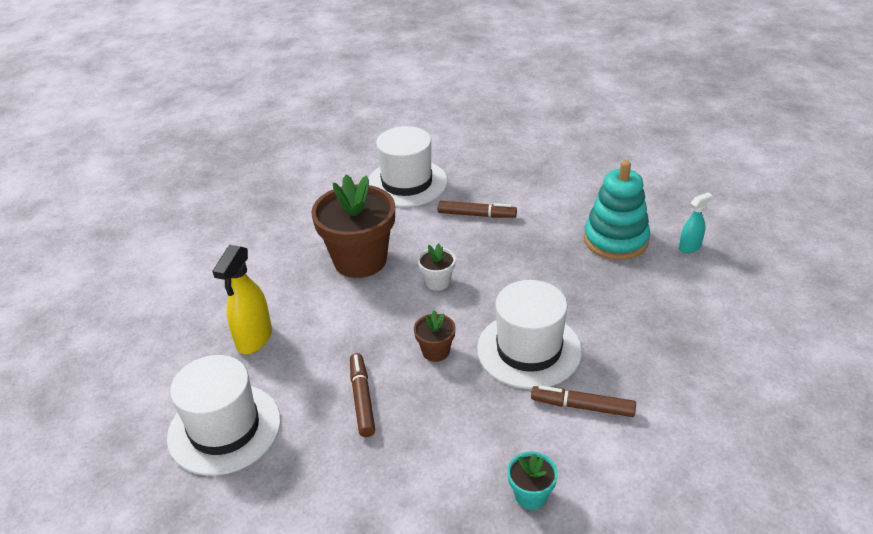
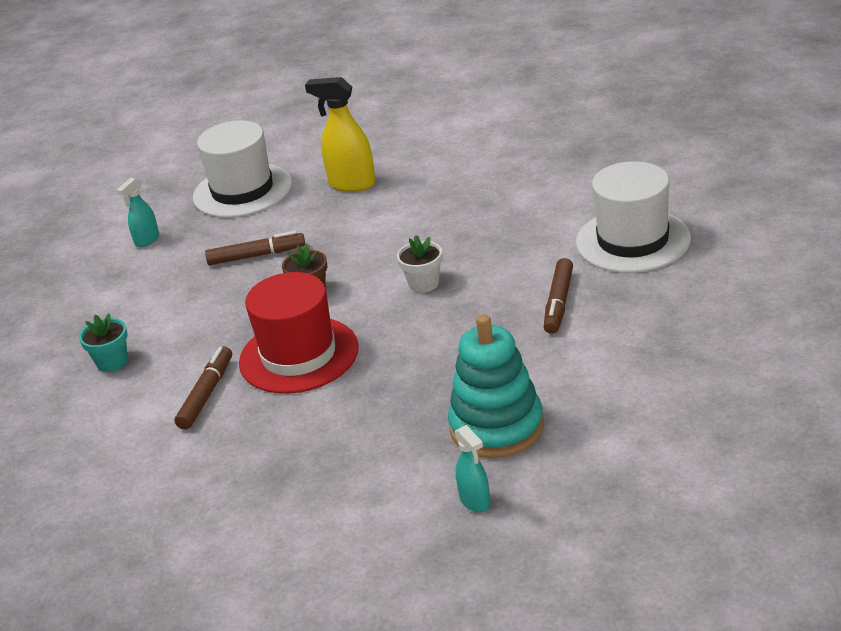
camera: 95 degrees right, 5 degrees down
brown flower pot [311,174,395,278] -> none
white hat [477,280,582,389] -> red hat [239,272,359,394]
none -> turquoise spray bottle [116,178,159,247]

